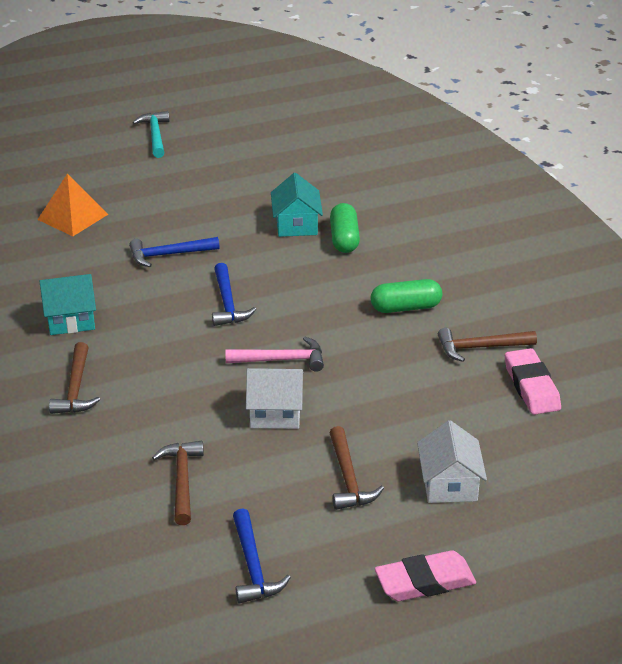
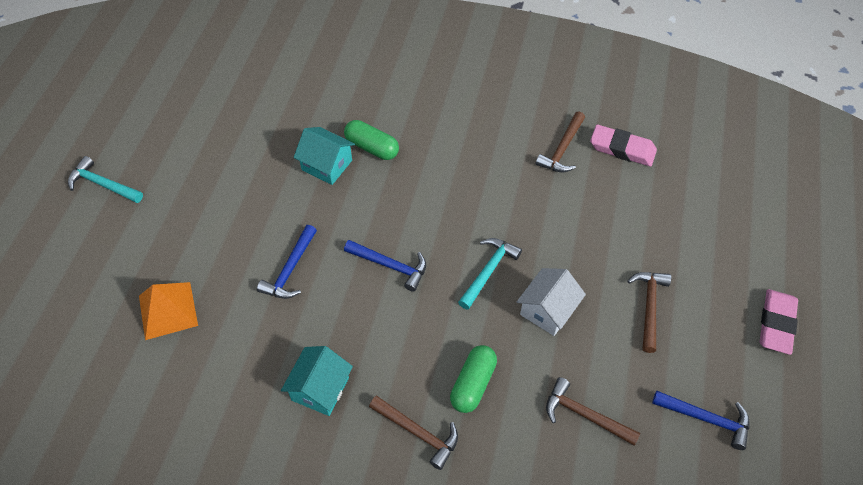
camera: 55 degrees left, 20 degrees up
pink hammer [225,337,324,372] -> turquoise hammer [458,238,522,310]
brown hammer [329,426,384,510] -> brown hammer turned 105 degrees counterclockwise [627,272,671,353]
green capsule [371,279,442,313] -> green capsule moved to [450,345,497,413]
white house [417,420,487,503] -> none

